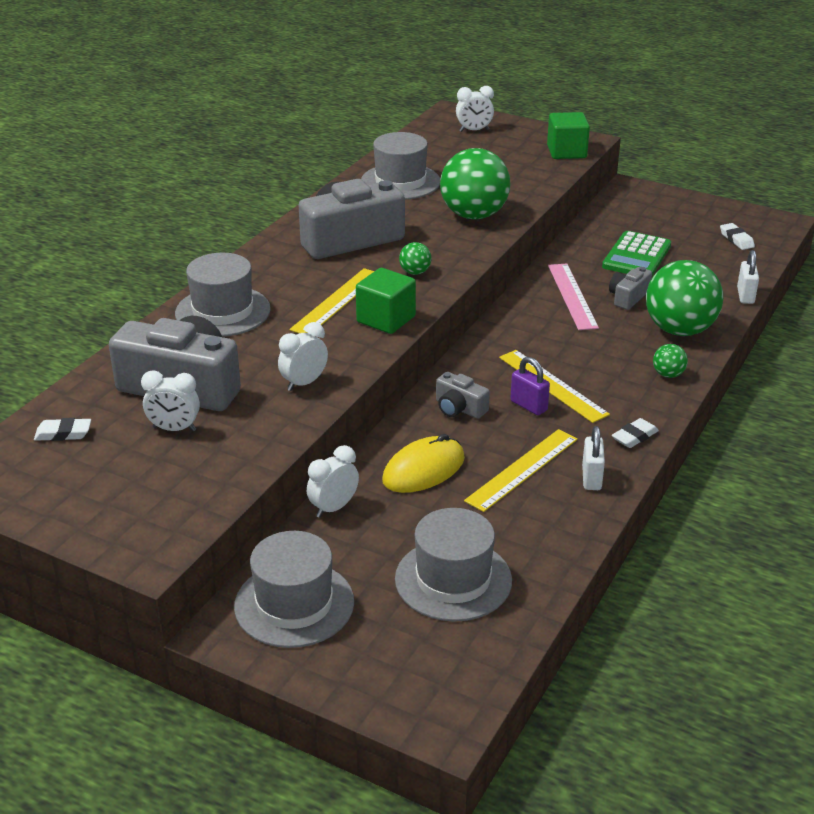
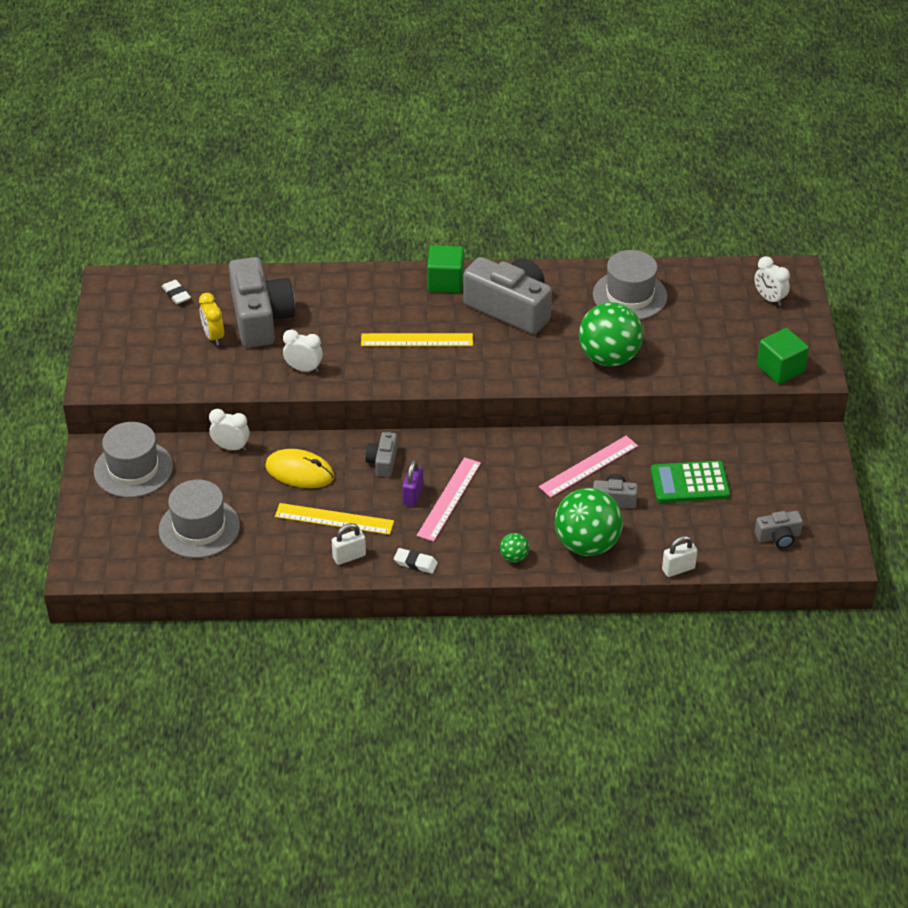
camera: 60 degrees right, 10 degrees up
white clock [141,370,200,431] -> yellow clock [199,293,224,346]
grey hat [175,253,271,337] -> none
green cube [356,268,416,334] -> green cube moved to [427,245,464,293]
green ball [399,242,432,275] -> none
yellow ruler [499,350,610,423] -> pink ruler [417,457,481,542]
white eraser [720,223,755,250] -> grey camera [755,511,803,548]

